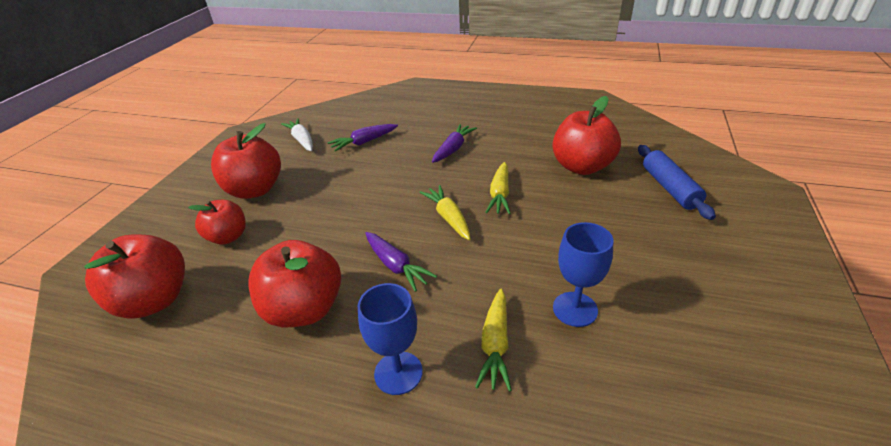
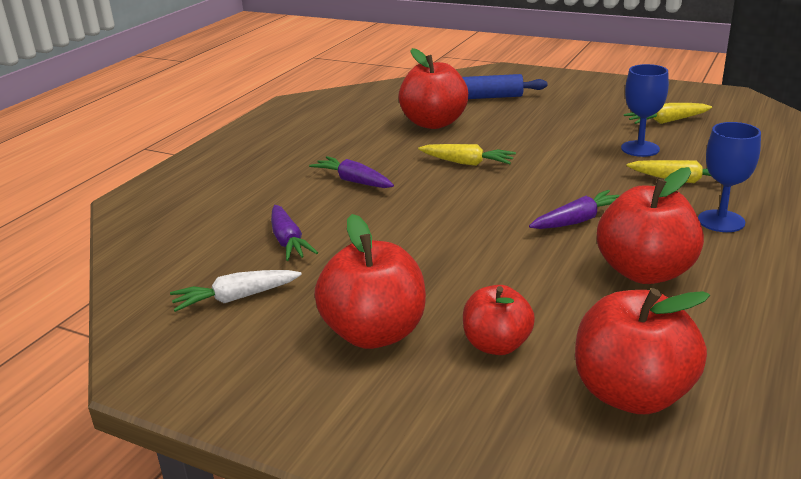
camera: 80 degrees left, 10 degrees down
yellow carrot [419,185,470,240] -> yellow carrot moved to [624,103,712,124]

